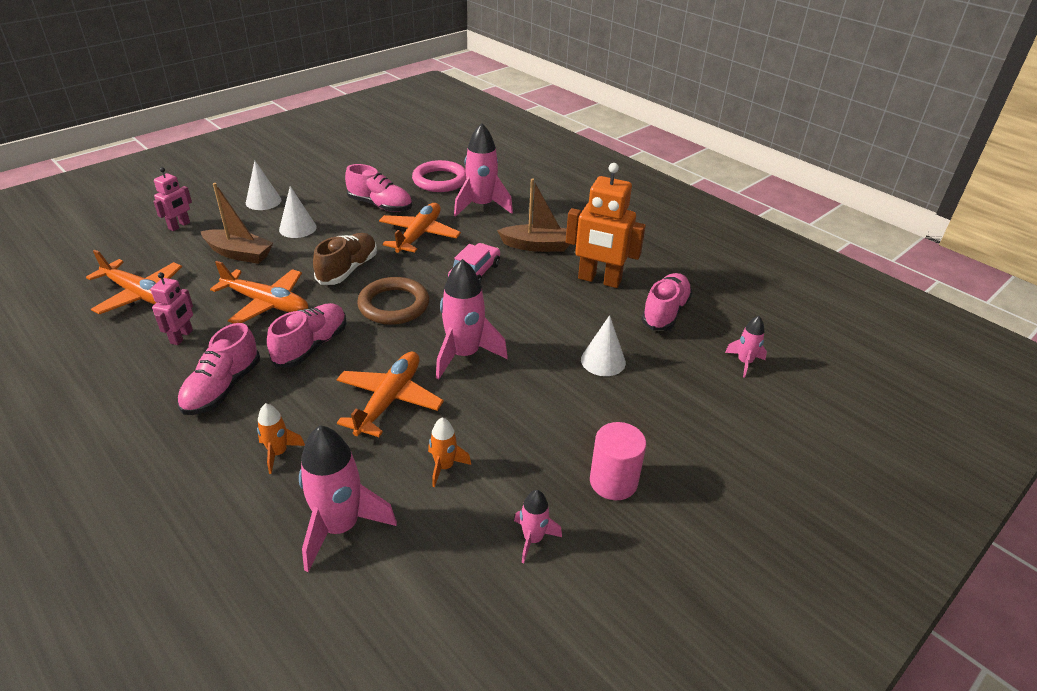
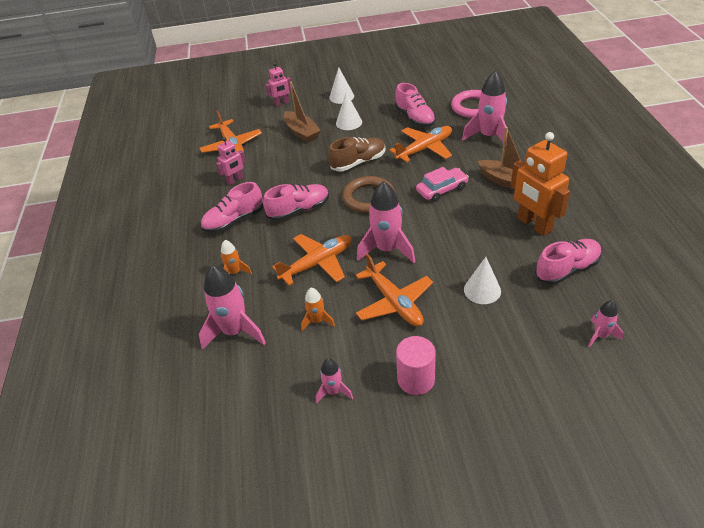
camera: 40 degrees right, 5 degrees up
orange plane [210,261,308,324] -> orange plane moved to [356,253,433,327]

